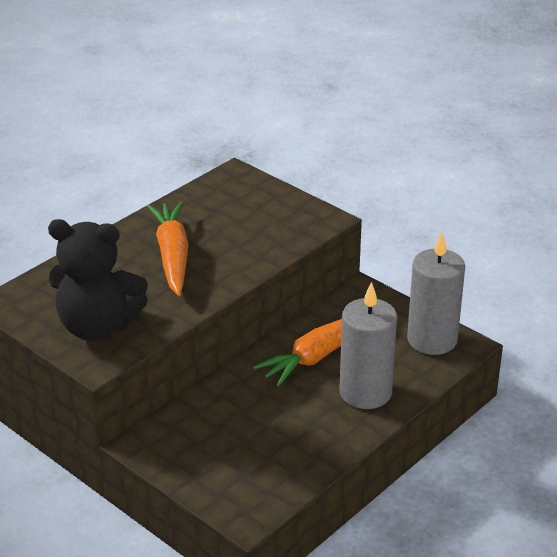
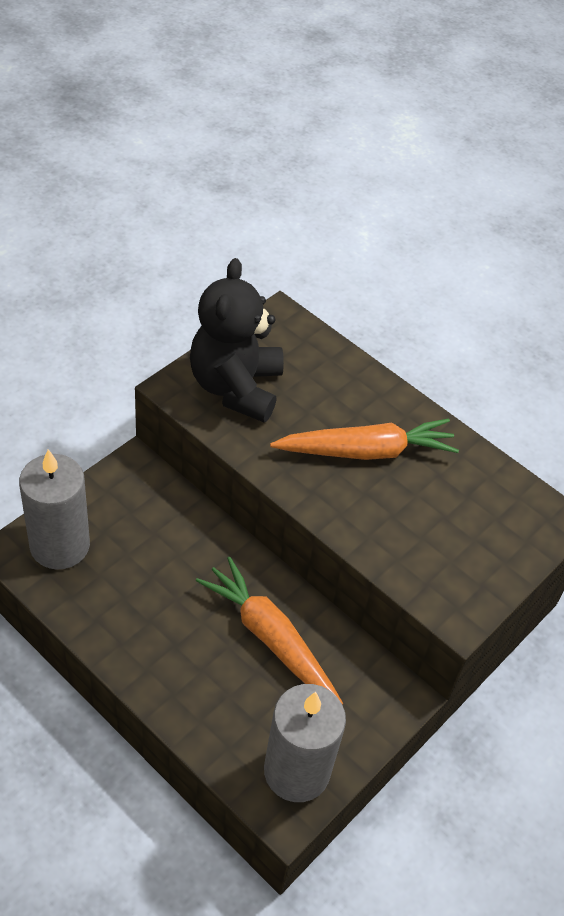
camera: 85 degrees right, 15 degrees up
grey candle [339,282,397,409] -> grey candle moved to [19,449,90,570]

